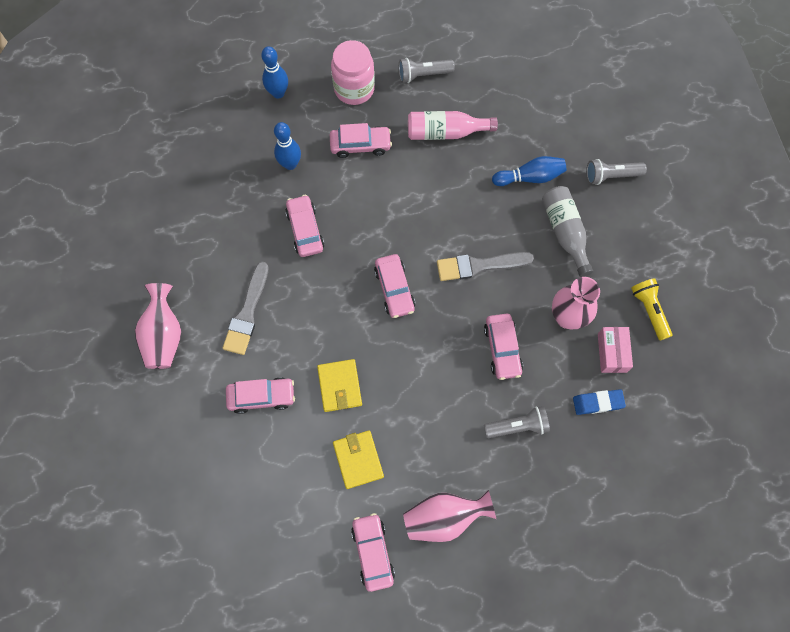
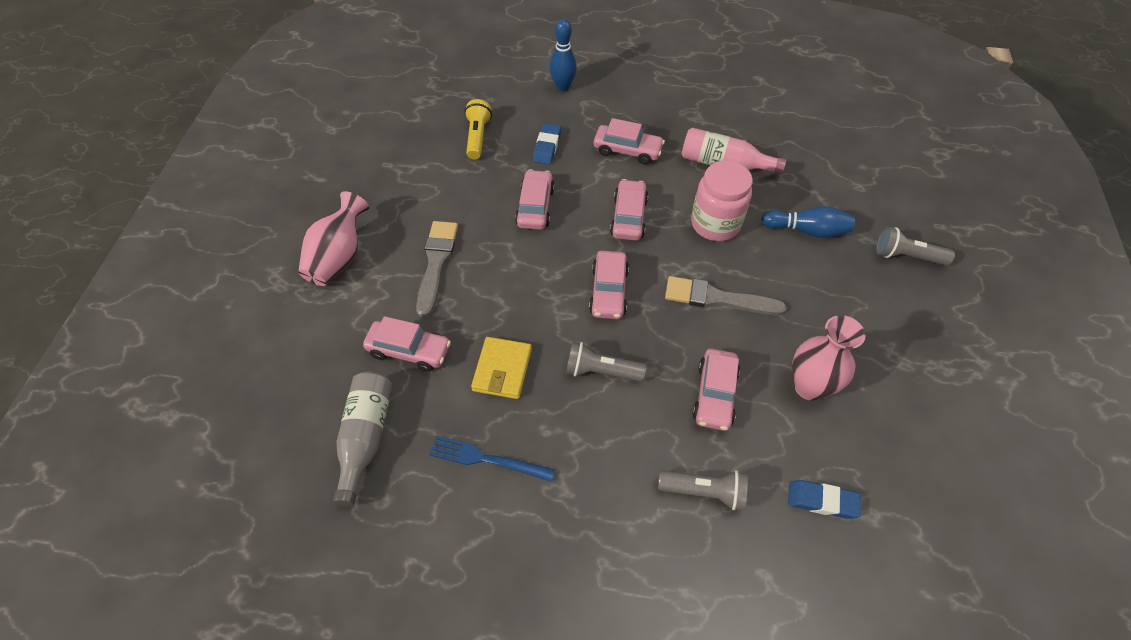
camera: 20 degrees right, 15 degrees down
grey brush [222,262,269,355] -> grey brush turned 150 degrees clockwise [416,221,458,317]
blue bowling pin [274,122,301,170] -> blue eraser [533,123,561,165]
pink jar [331,40,375,105] -> pink jar moved to [691,161,753,241]
yellow wallet [333,430,384,489] -> blue fork [429,436,555,482]
pink car [351,513,395,592] -> pink car moved to [610,179,648,241]
grey flashlight [399,58,455,83] -> grey flashlight moved to [566,342,647,382]
pink vase [403,490,496,542] -> none
grey bottle [542,186,593,277] -> grey bottle moved to [333,372,392,507]
pink box [598,327,633,373] -> none
yellow flashlight [631,278,672,340] -> yellow flashlight moved to [464,99,492,159]

